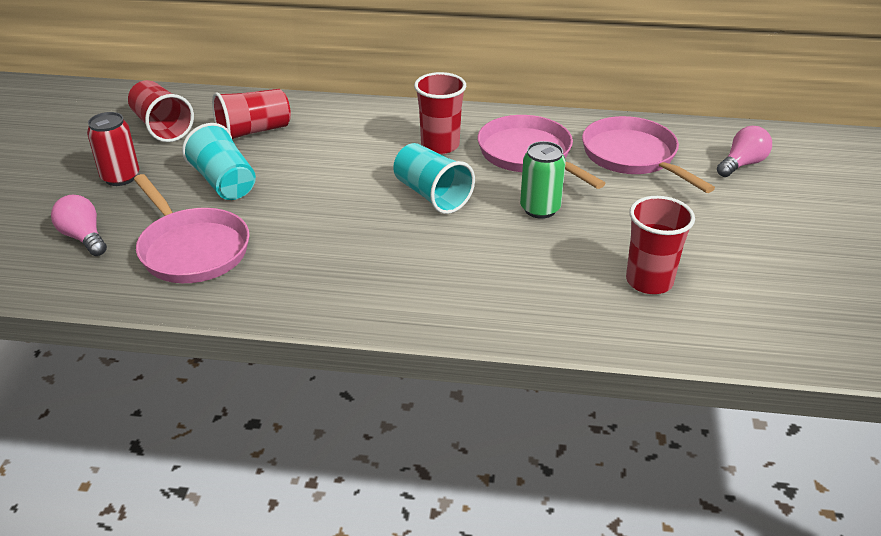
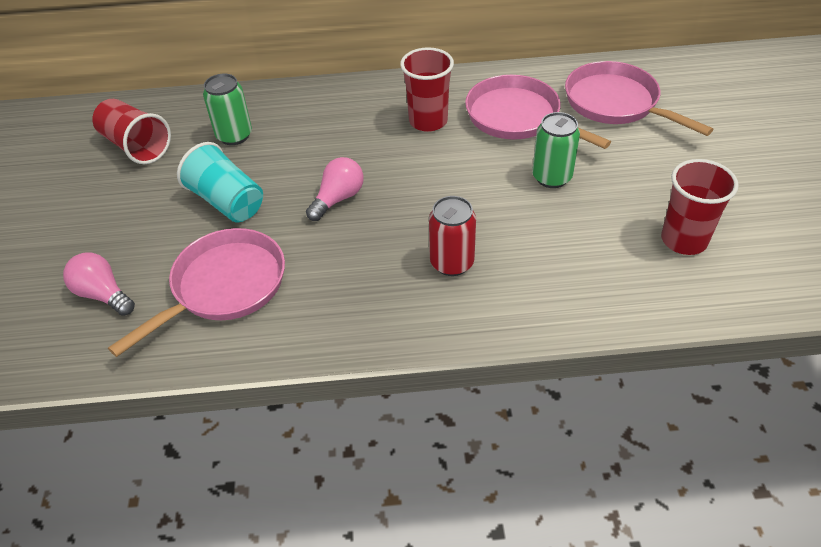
camera: 10 degrees left, 10 degrees up
red can [87,112,139,186] -> red can moved to [429,196,476,276]
pink pan [134,174,250,283] -> pink pan turned 90 degrees counterclockwise [108,228,285,357]
red cup [212,89,291,139] -> green can [203,74,252,145]
turquoise cup [393,143,475,214] -> none
pink light bulb [717,126,772,177] -> pink light bulb moved to [306,157,364,221]

